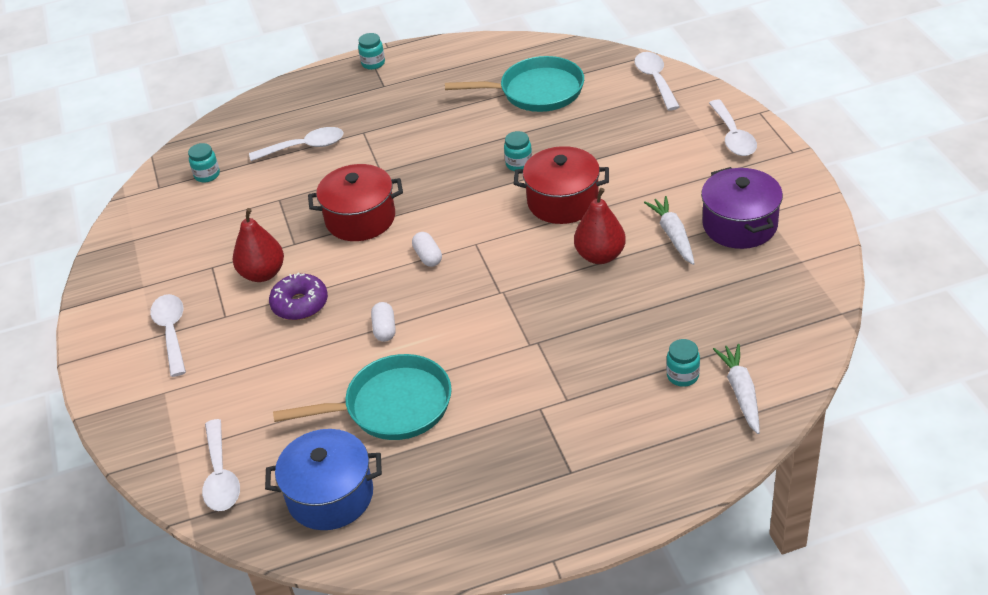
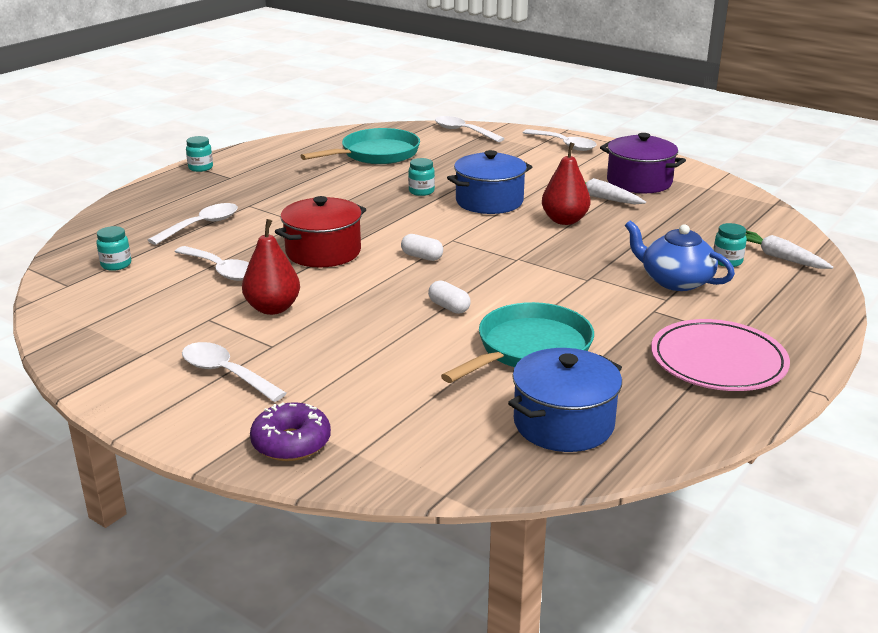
camera: 40 degrees left, 15 degrees down
white spoon [202,419,240,511] -> white spoon moved to [175,246,249,281]
purple donut [269,273,328,320] -> purple donut moved to [250,402,331,461]
red pot [514,146,609,224] -> blue pot [447,150,532,214]
none -> blue teapot [625,220,735,291]
none -> pink plate [651,319,790,391]

